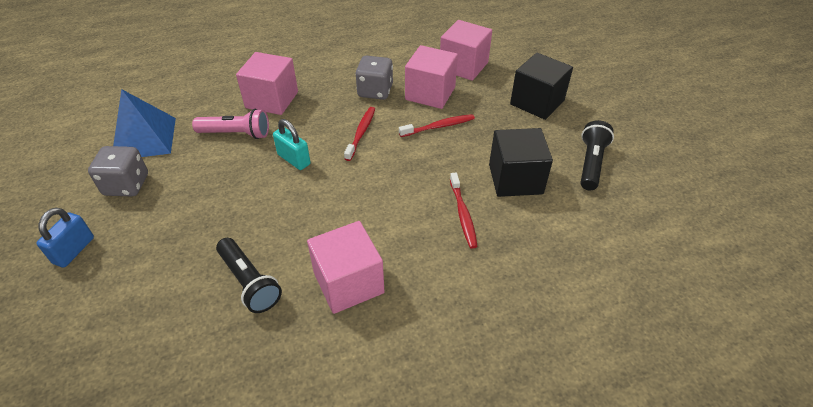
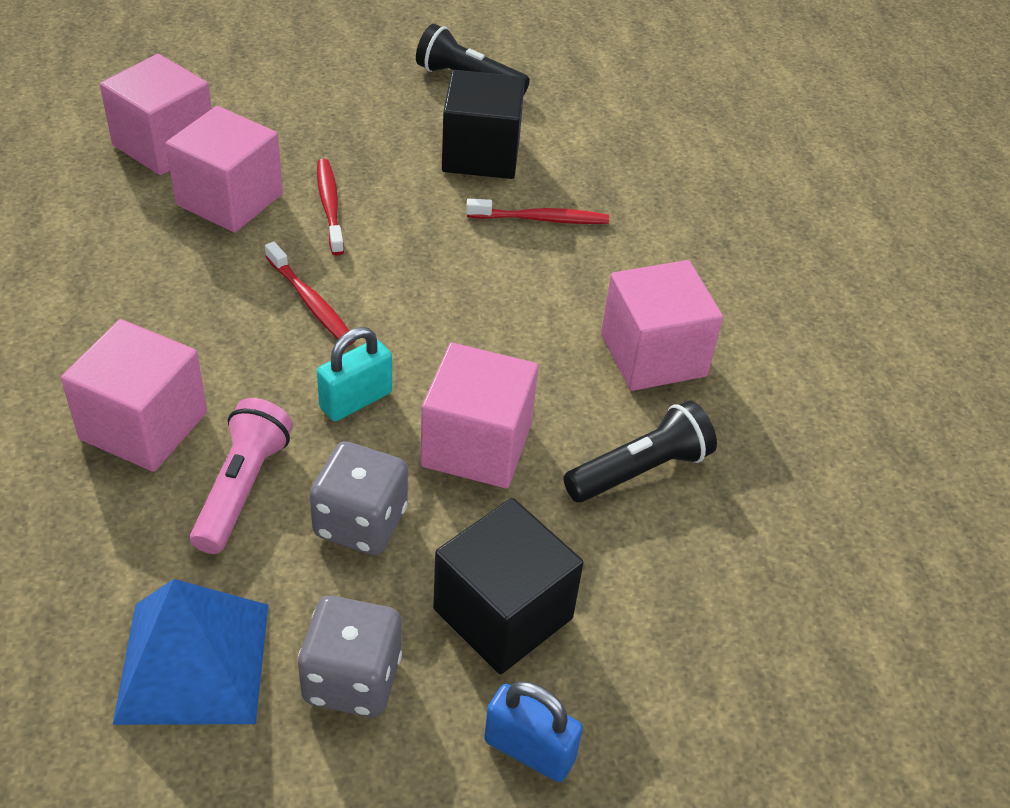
camera: 85 degrees left, 0 degrees up
red toothbrush [344,107,375,161] -> red toothbrush turned 150 degrees counterclockwise [265,241,355,345]
grey dice [355,56,393,100] -> grey dice moved to [310,441,408,555]
black cube [510,53,573,120] -> black cube moved to [433,498,584,674]
none -> pink cube [421,343,538,488]

